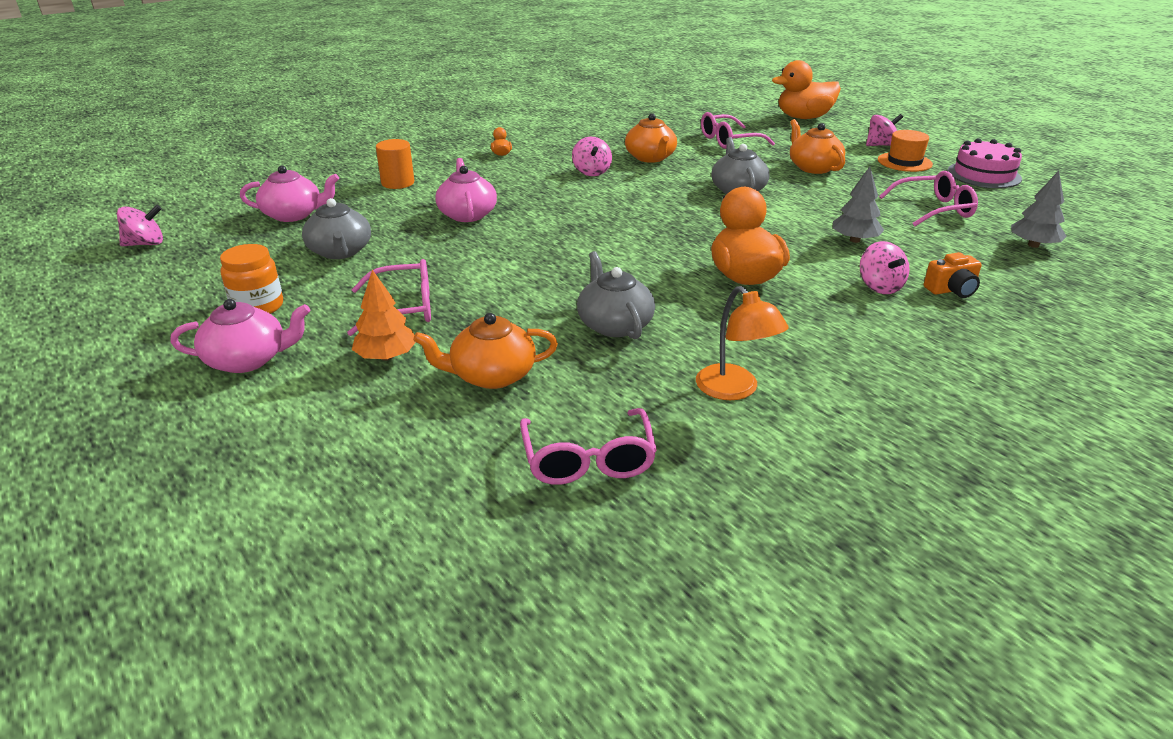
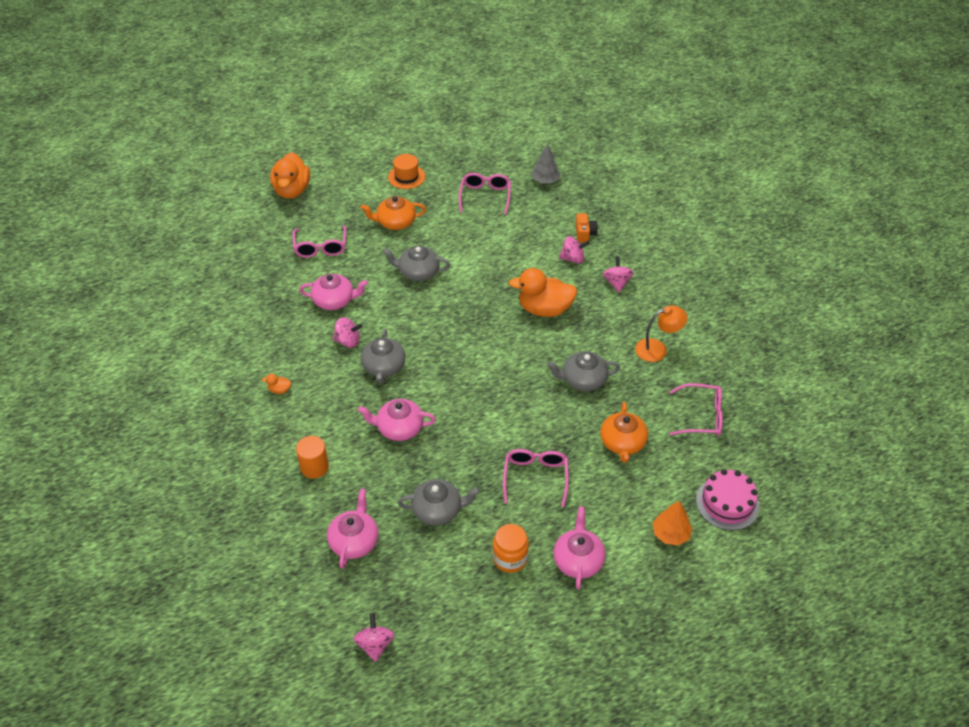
camera: 75 degrees left, 15 degrees up
orange tree [352,270,416,361] -> orange tree moved to [653,501,692,546]
orange teapot [625,113,677,163] -> pink teapot [299,274,368,310]
grey tree [833,167,884,243] -> none
pink spinning top [866,114,903,146] -> pink spinning top moved to [603,256,634,292]
pink cake [947,138,1022,188] -> pink cake moved to [696,469,760,530]
none -> grey teapot [361,329,406,383]

